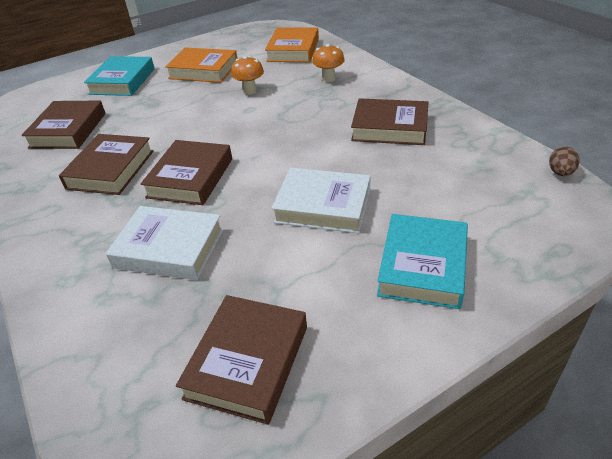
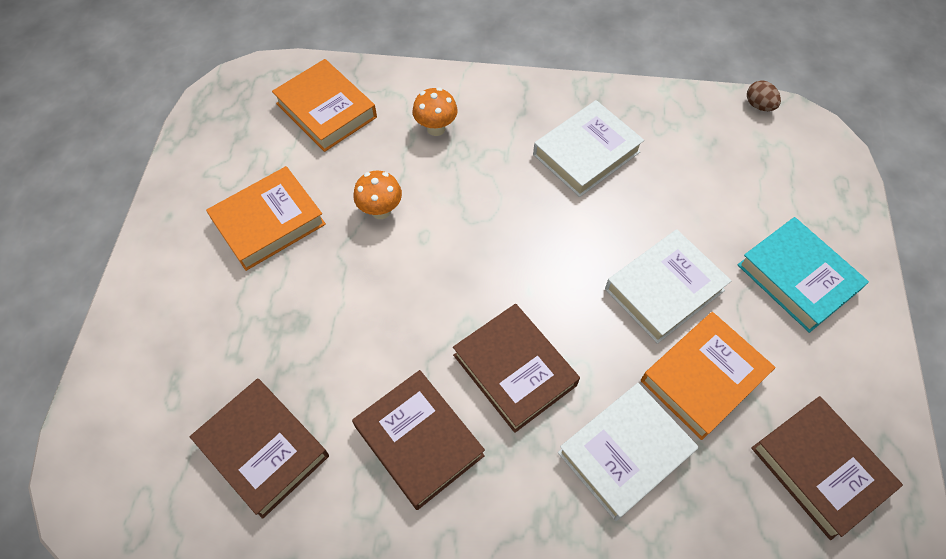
camera: 55 degrees left, 20 degrees up
turquoise book [84,56,155,96] -> none
brown book [351,98,428,145] -> white book [533,100,644,197]
none -> orange book [641,312,776,440]

